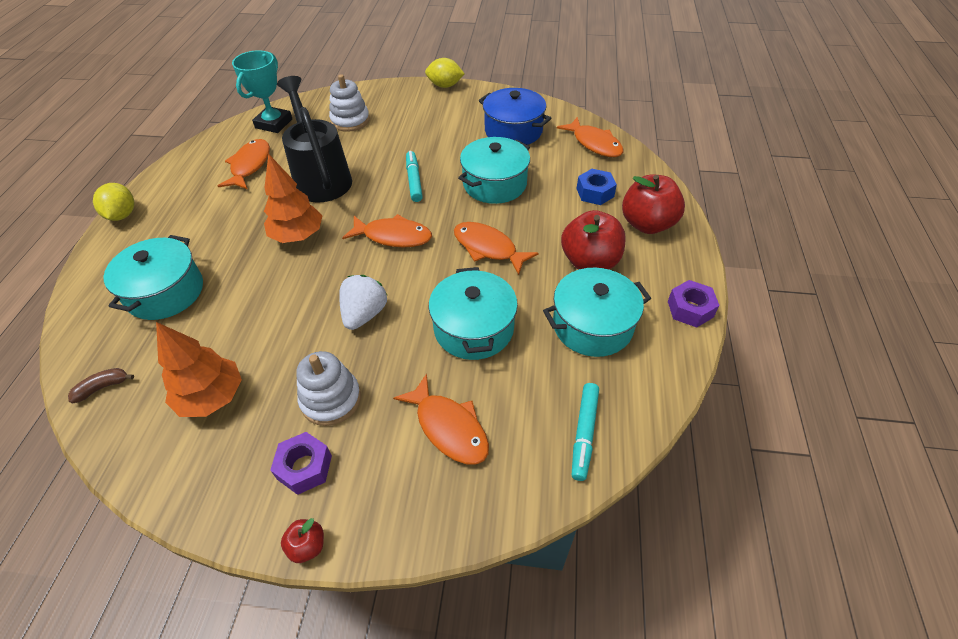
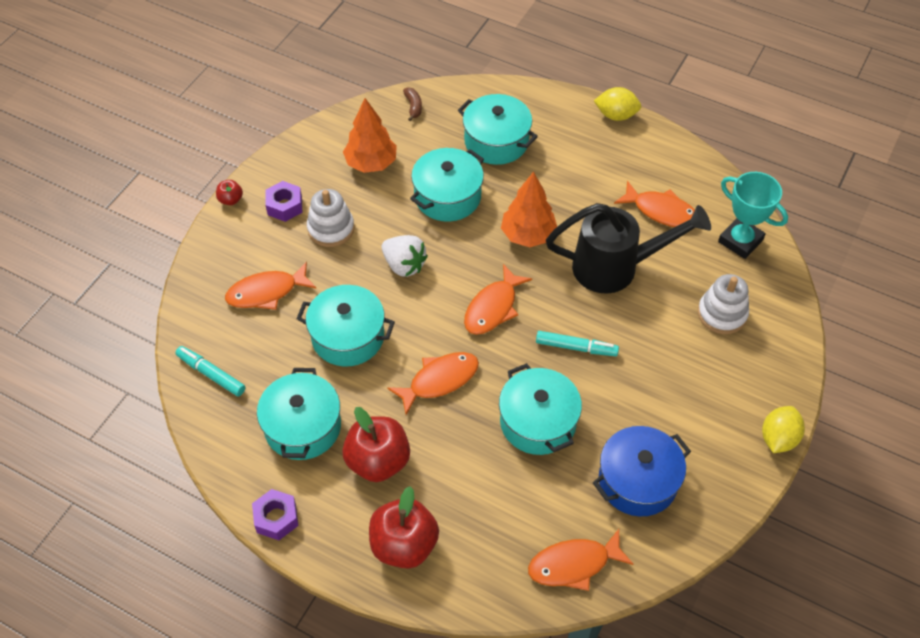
camera: 110 degrees right, 5 degrees up
blue nut [577,169,617,205] -> none
none -> turquoise pot [410,148,484,222]

